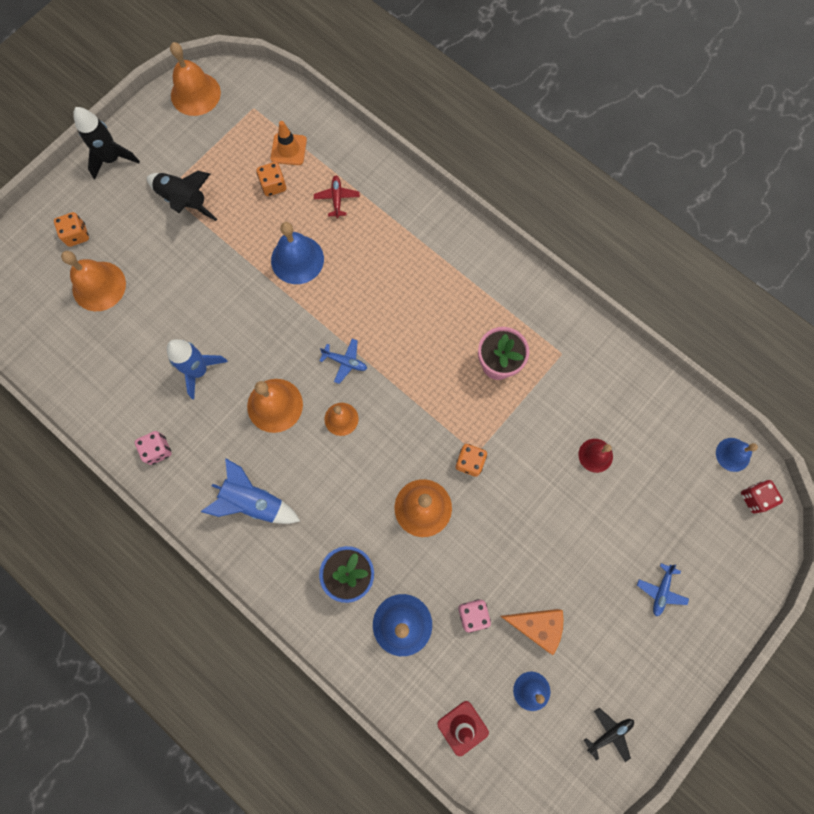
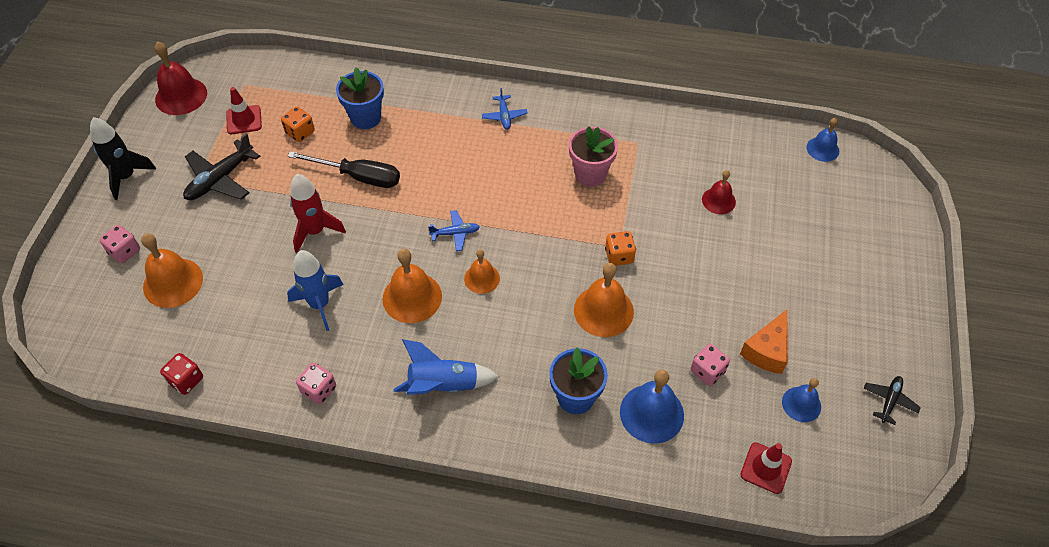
camera: 30 degrees left, 20 degrees down
orange dice [54,212,89,247] -> pink dice [100,225,140,263]
black rocket [147,171,217,221] -> black plane [183,133,260,200]
orange bell [170,42,221,116] -> red bell [154,41,207,115]
orange traffic cone [271,121,307,165] -> none
blue bell [271,222,324,284] -> black screwdriver [287,151,400,188]
red plane [314,176,360,218] -> blue flower pot [336,67,384,129]
orange cheese [500,609,563,655] -> orange cheese turned 135 degrees clockwise [740,310,788,374]
blue plane [637,563,689,616] -> blue plane moved to [482,88,528,130]
red dice [741,480,783,514] -> red dice moved to [160,353,203,395]
none -> red traffic cone [226,87,262,134]
none -> red rocket [290,174,346,253]

